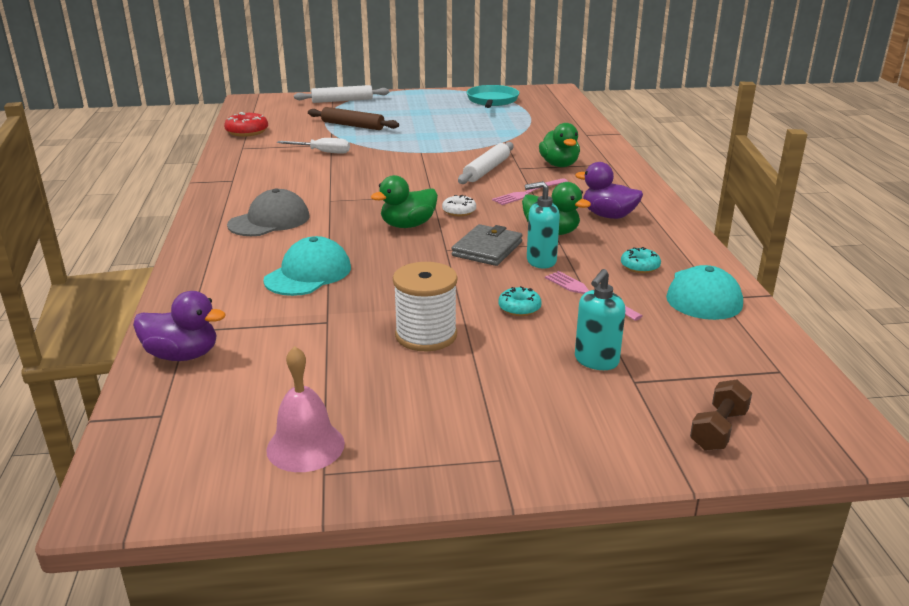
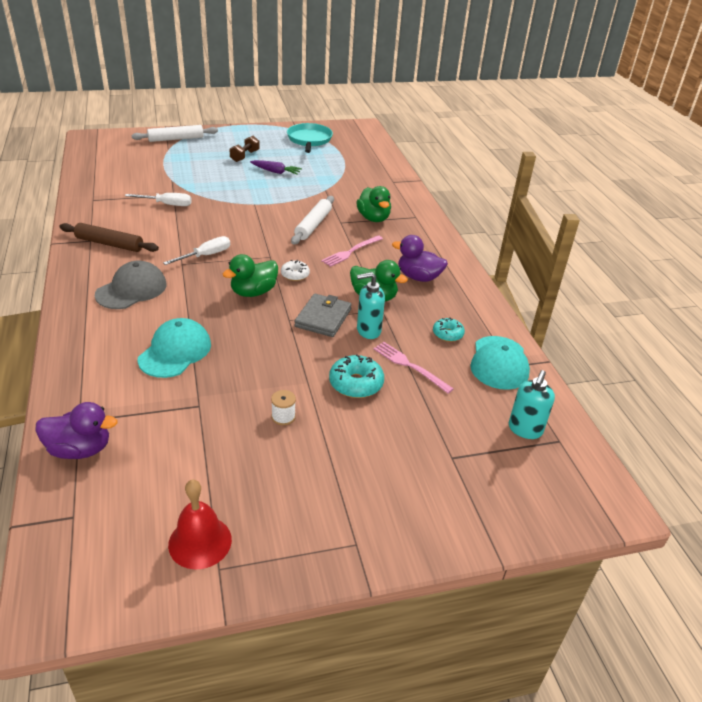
camera: 10 degrees left, 10 degrees up
red donut [224,112,268,137] -> none
pink bell [266,346,345,472] -> red bell [168,480,232,569]
brown rolling pin [308,107,399,130] -> brown rolling pin moved to [60,223,159,252]
white spool [393,262,457,351] -> white spool [271,390,296,425], size x0.47
turquoise donut [498,286,542,316] -> turquoise donut [329,354,384,398], size x1.58
turquoise soap dispenser [575,269,625,370] -> turquoise soap dispenser moved to [509,370,555,439]
brown dumbbell [690,380,752,451] -> brown dumbbell moved to [230,136,260,162]
none -> white screwdriver [163,236,230,265]
none -> purple carrot [250,160,302,175]

